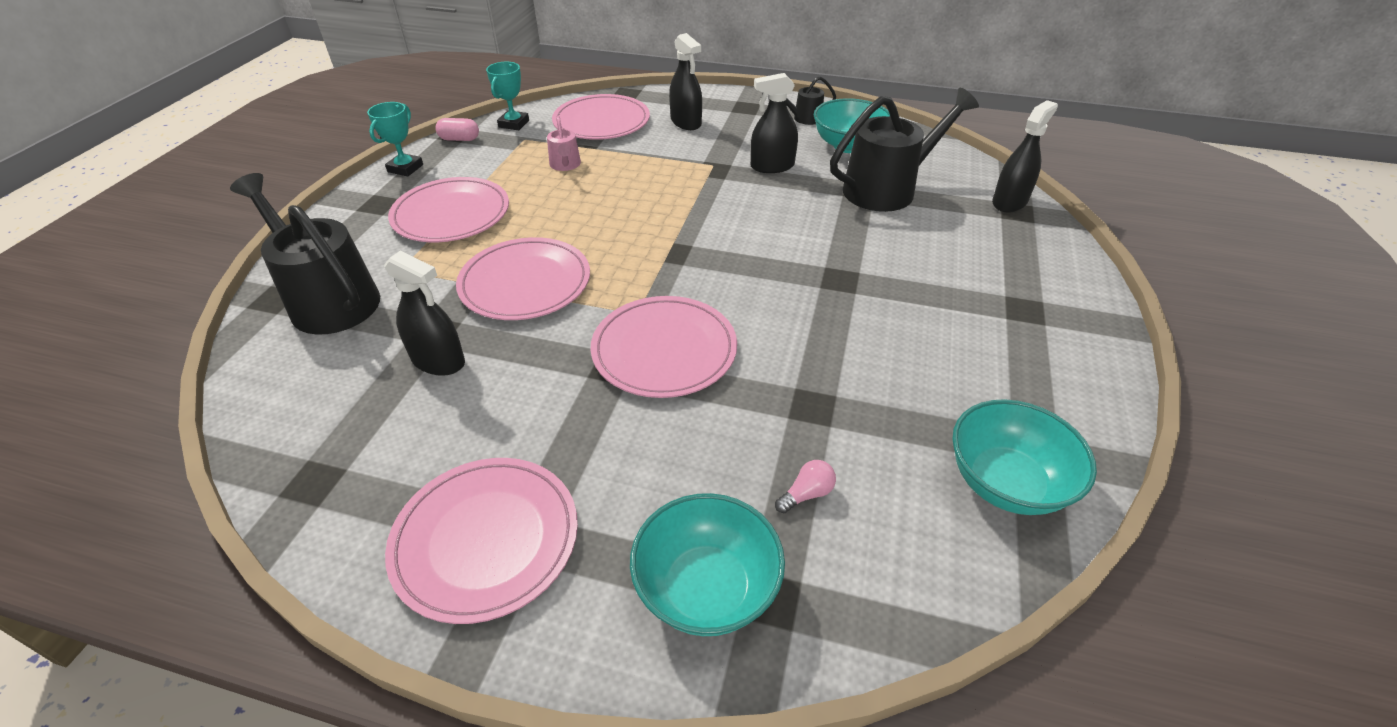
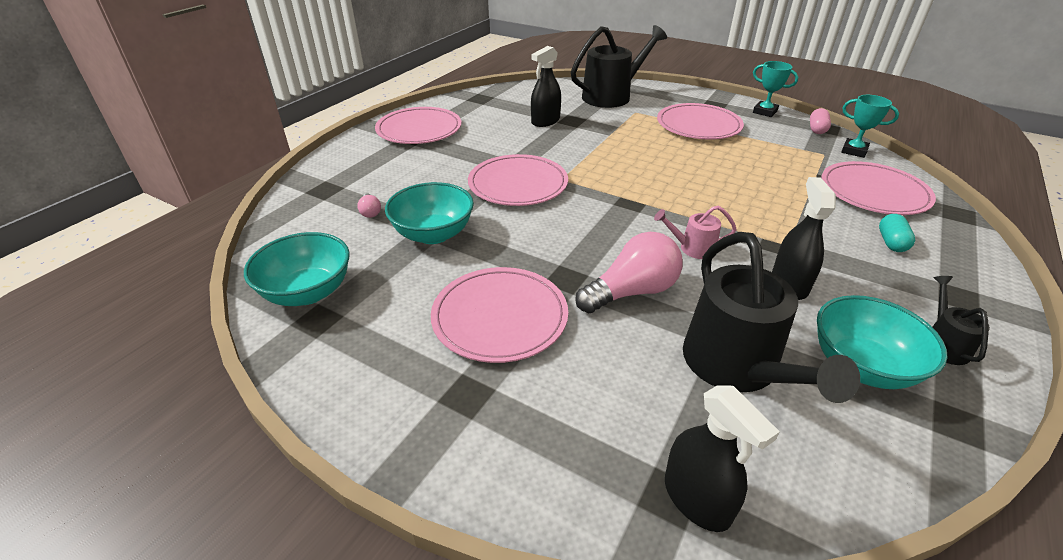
camera: 105 degrees right, 5 degrees down
pink plate [456,237,590,320] -> pink plate moved to [431,267,568,363]
pink watering can [547,116,581,171] -> pink watering can moved to [654,206,737,259]
turquoise bowl [630,493,785,636] -> turquoise bowl moved to [385,182,474,244]
black spray bottle [669,33,702,130] -> turquoise capsule [879,214,915,252]
none -> pink light bulb [575,232,683,313]

